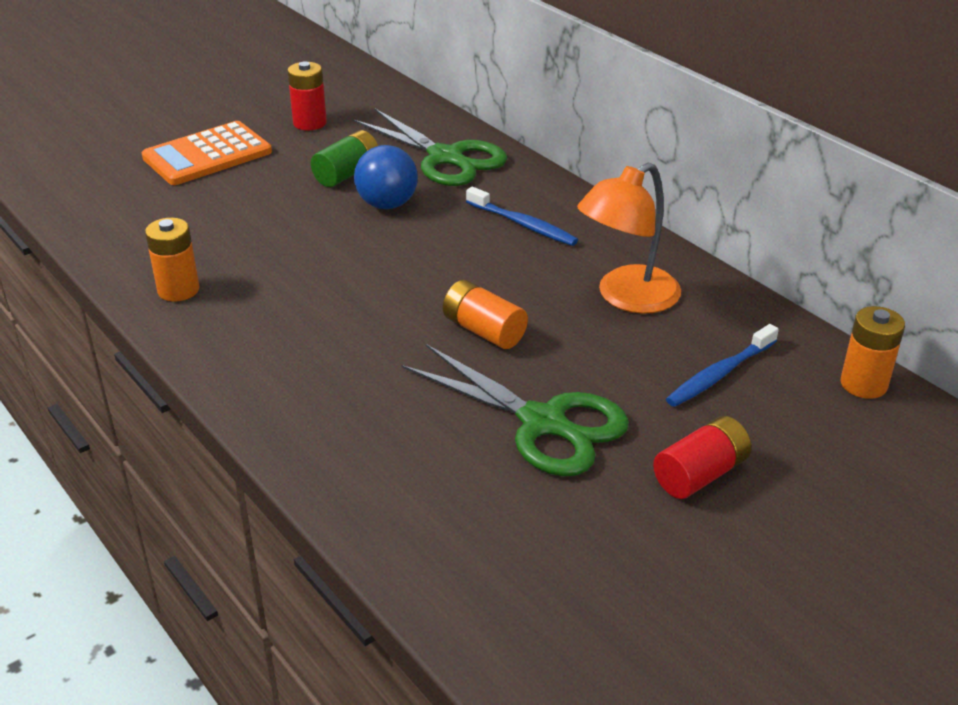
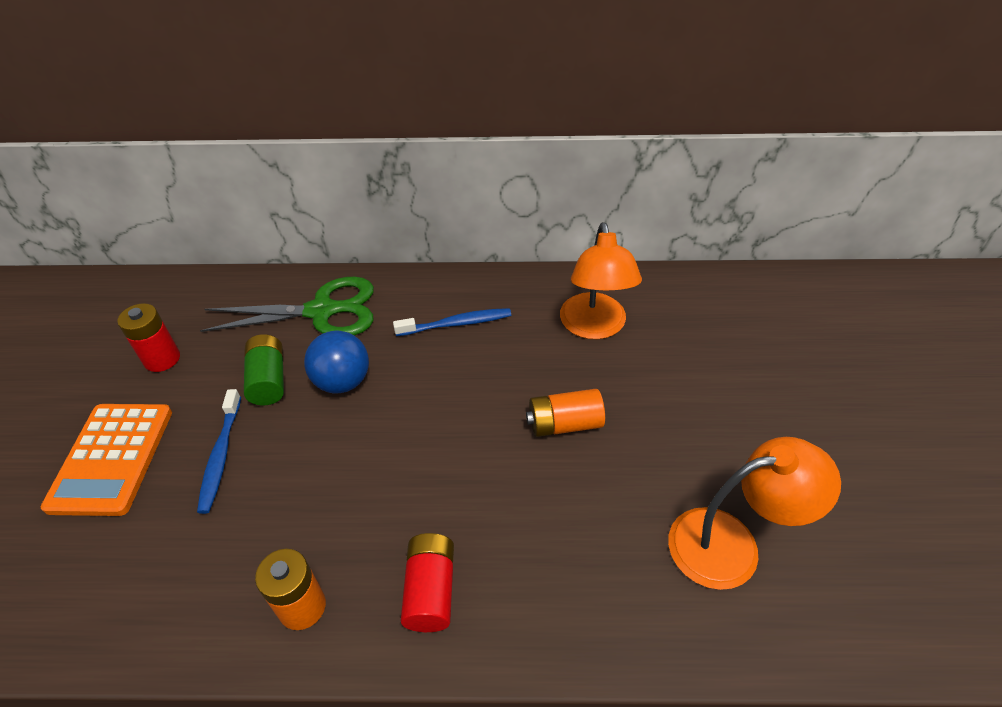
camera: 50 degrees left, 10 degrees up
green scissors [401,344,629,476] -> none
red battery [653,416,751,499] -> red battery moved to [401,533,454,632]
blue toothbrush [666,324,779,407] -> blue toothbrush moved to [197,389,241,514]
orange battery [841,306,905,399] -> none
none -> orange lamp [668,437,841,590]

